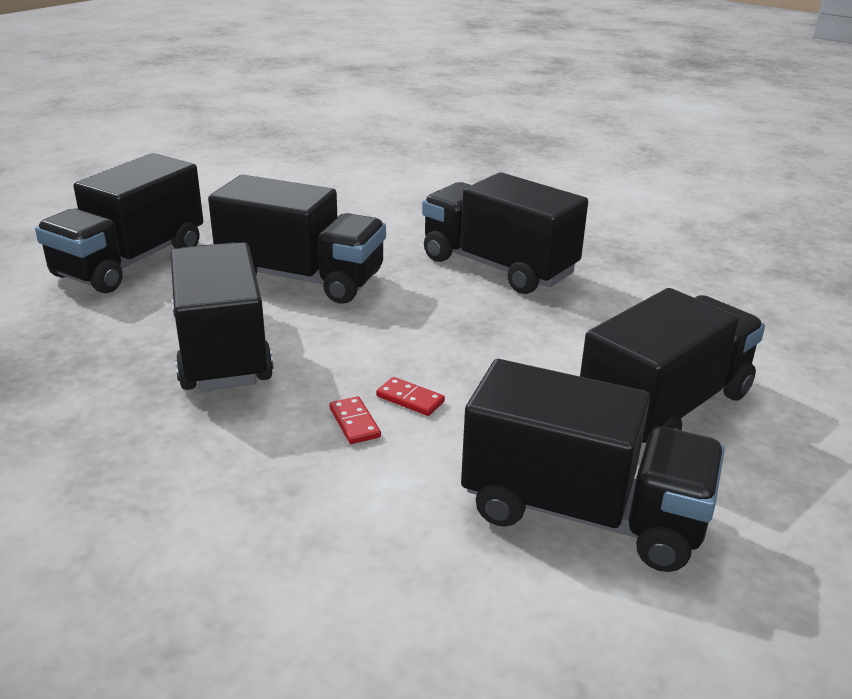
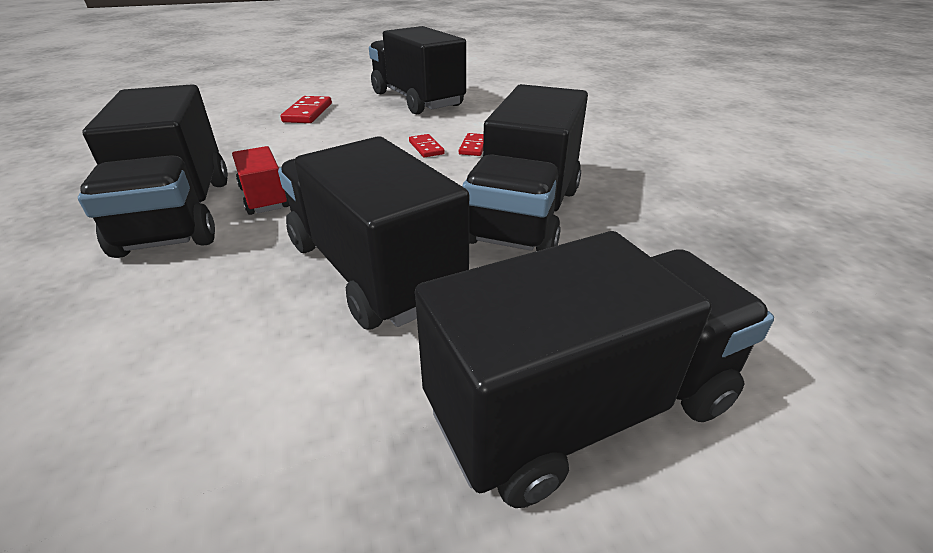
camera: 145 degrees left, 5 degrees up
black truck [580,288,765,443] -> red domino [280,96,332,123]
none -> red truck [232,146,289,215]

